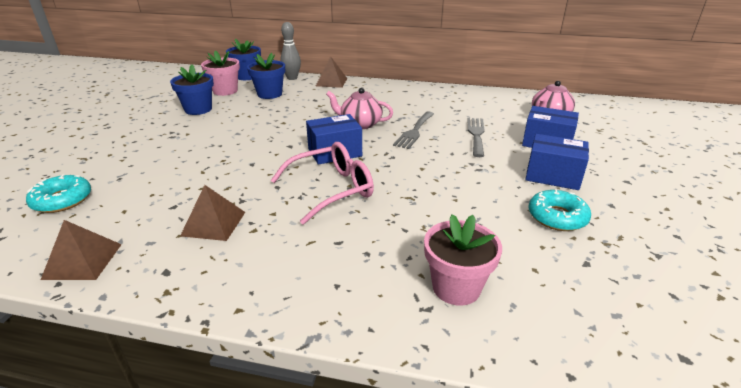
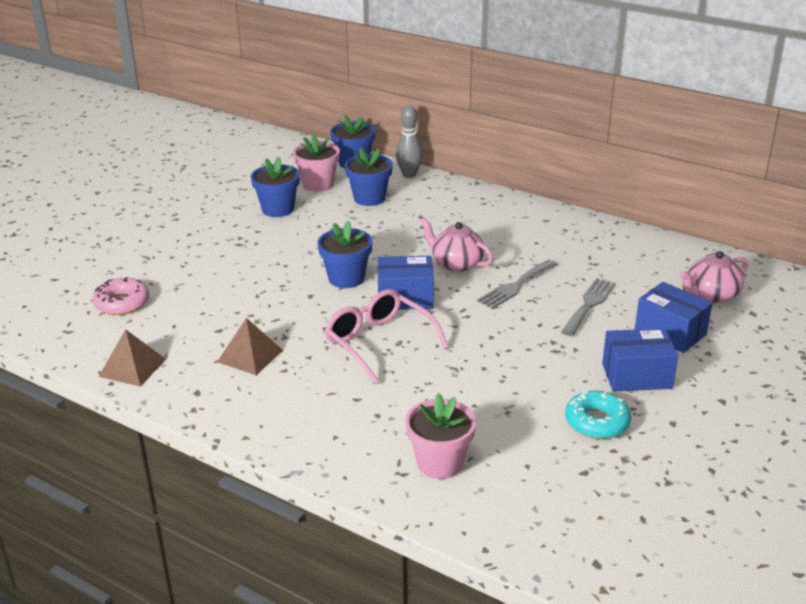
camera: 20 degrees right, 0 degrees up
turquoise donut [26,174,91,213] -> pink donut [92,277,149,315]
pink glasses [270,142,374,225] -> pink glasses turned 120 degrees counterclockwise [325,289,449,384]
brown pyramid [316,56,347,88] -> none
blue box [525,134,589,190] -> blue box turned 45 degrees counterclockwise [602,328,678,392]
none -> blue flower pot [318,221,372,288]

